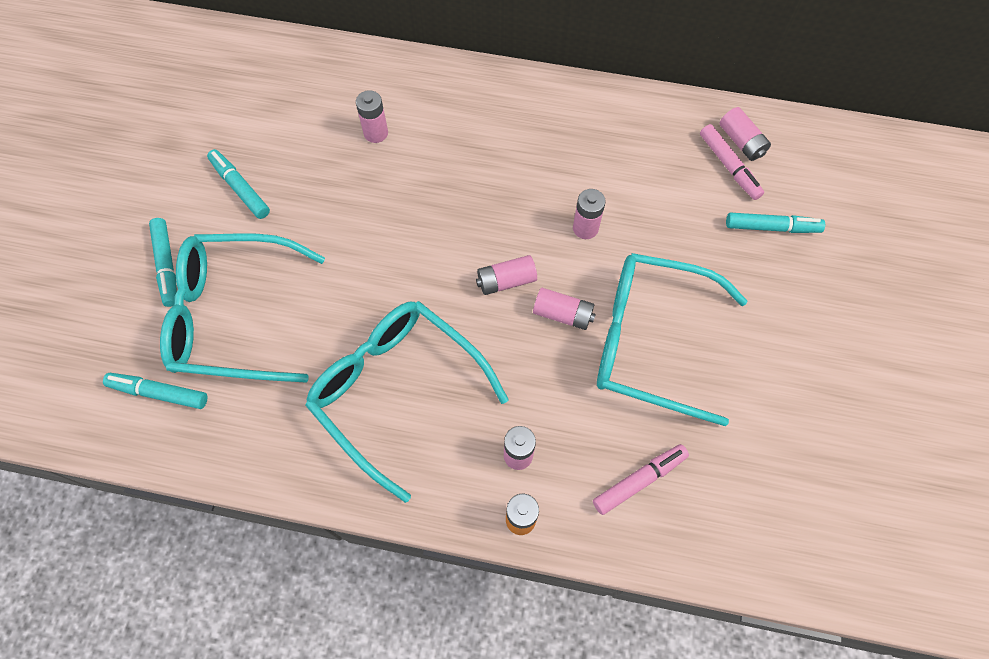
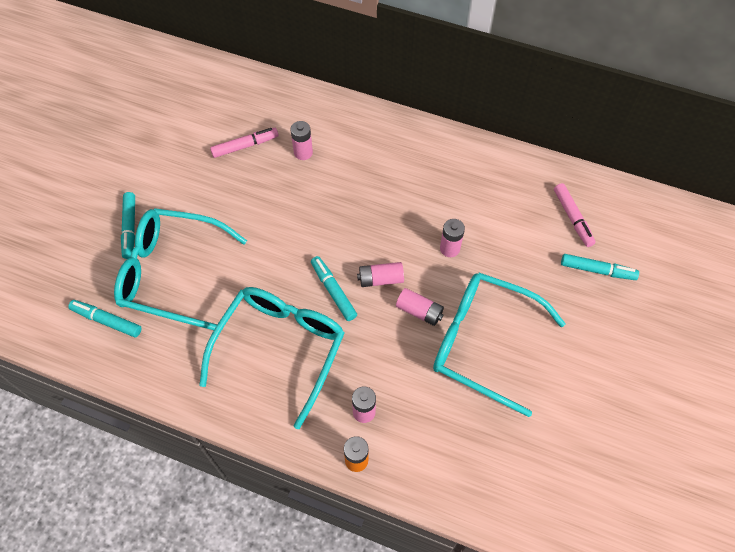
camera: 10 degrees right, 5 degrees down
turquoise marker [207,149,270,219] -> turquoise marker moved to [311,256,357,321]
turquoise glasses [305,301,508,503] -> turquoise glasses turned 60 degrees clockwise [199,287,344,429]
pink marker [593,444,689,515] -> pink marker moved to [210,128,278,158]
pink battery [719,107,771,161] -> none

